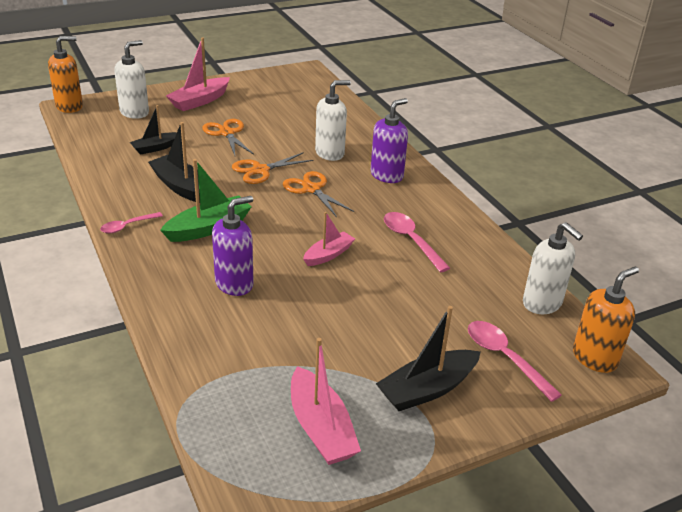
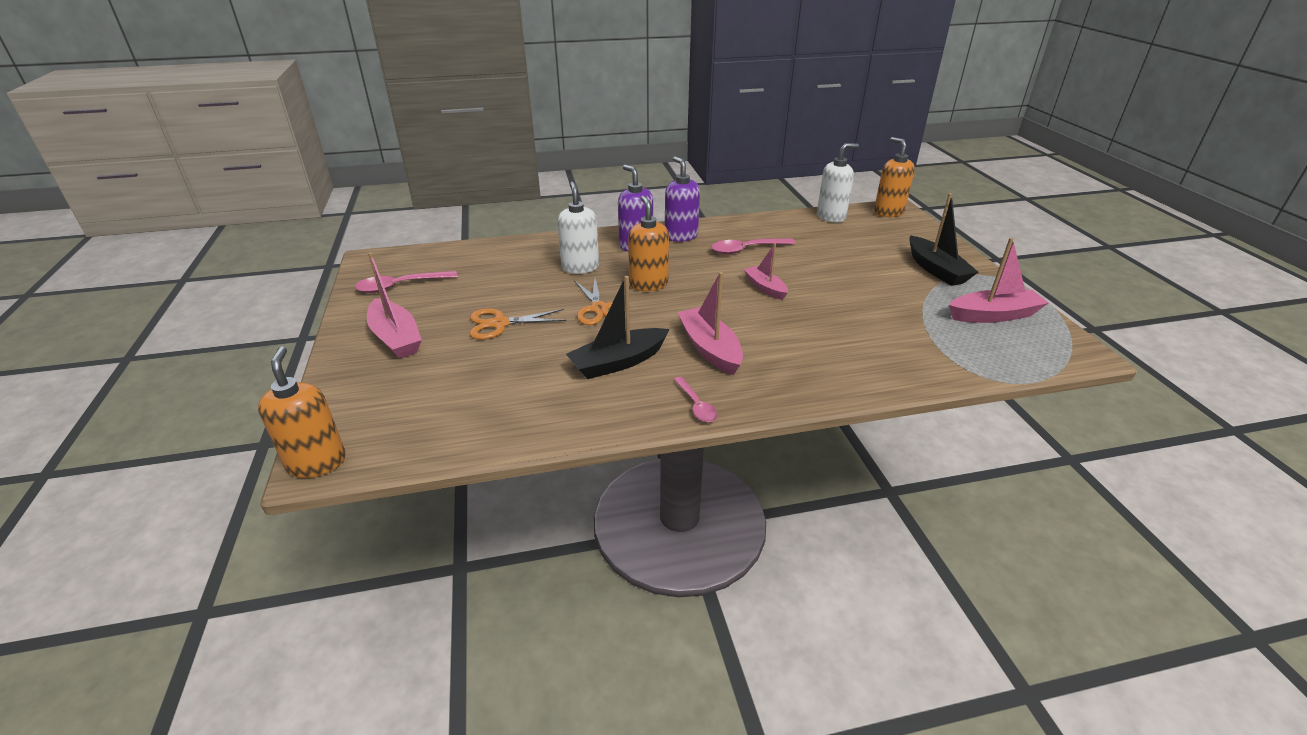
camera: 75 degrees left, 0 degrees up
white soap dispenser [114,40,149,119] -> none
black boat [130,105,177,155] -> none
green boat [160,159,252,242] -> pink boat [677,272,743,375]
purple soap dispenser [212,196,254,296] -> purple soap dispenser moved to [665,157,700,242]
orange scissors [283,171,354,217] -> orange soap dispenser [628,196,669,291]
pink spoon [468,321,562,402] -> pink spoon moved to [355,271,457,293]

